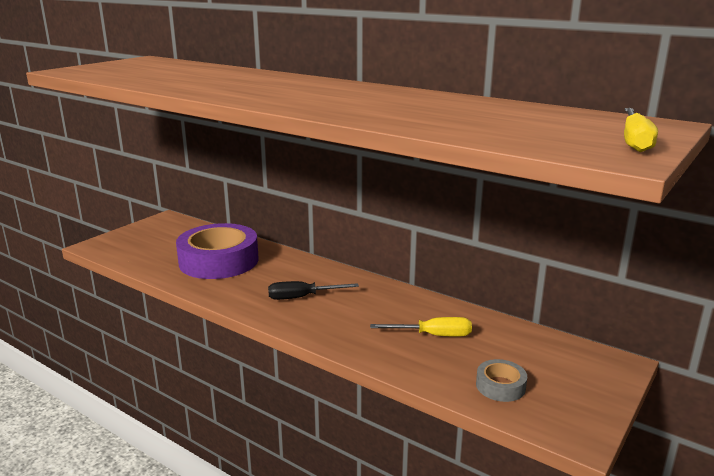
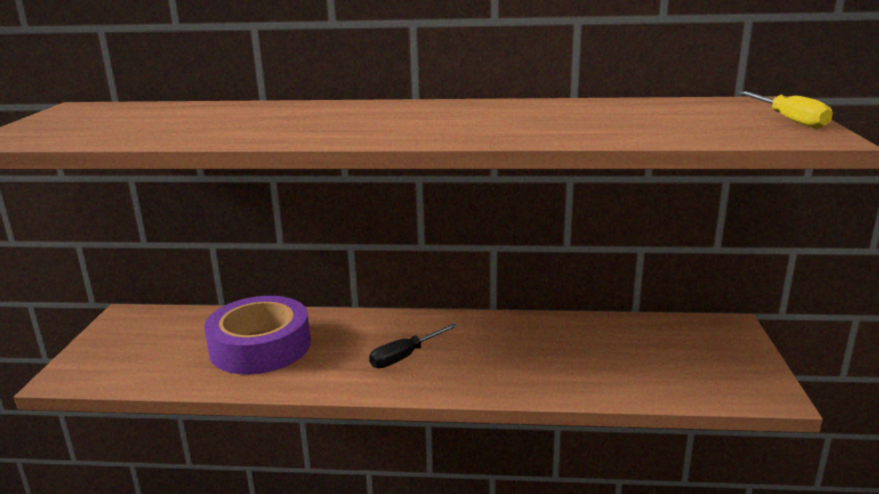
camera: 30 degrees left, 0 degrees up
yellow screwdriver [370,317,472,337] -> none
grey tape [476,359,527,402] -> none

